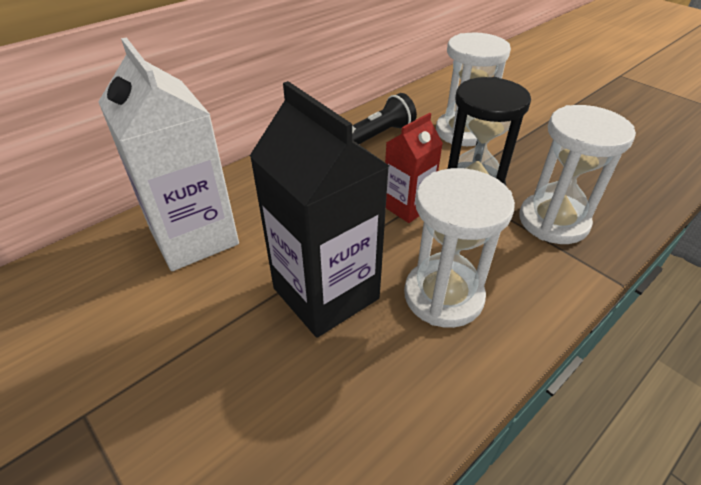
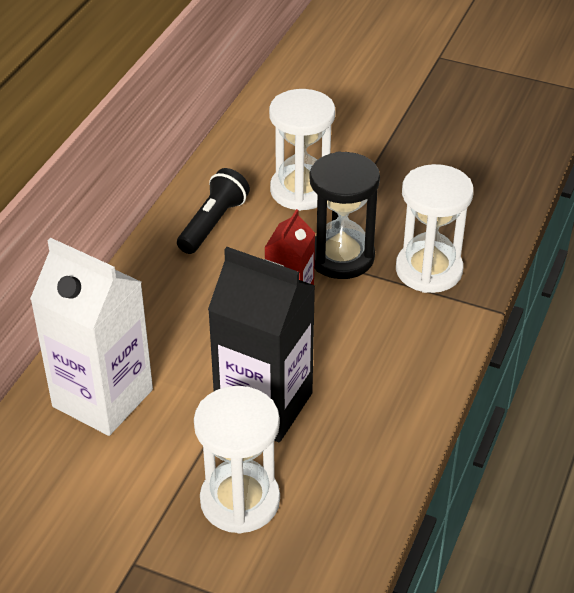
camera: 25 degrees left, 0 degrees up
white hourglass [404,168,515,328] -> white hourglass moved to [194,386,280,534]

